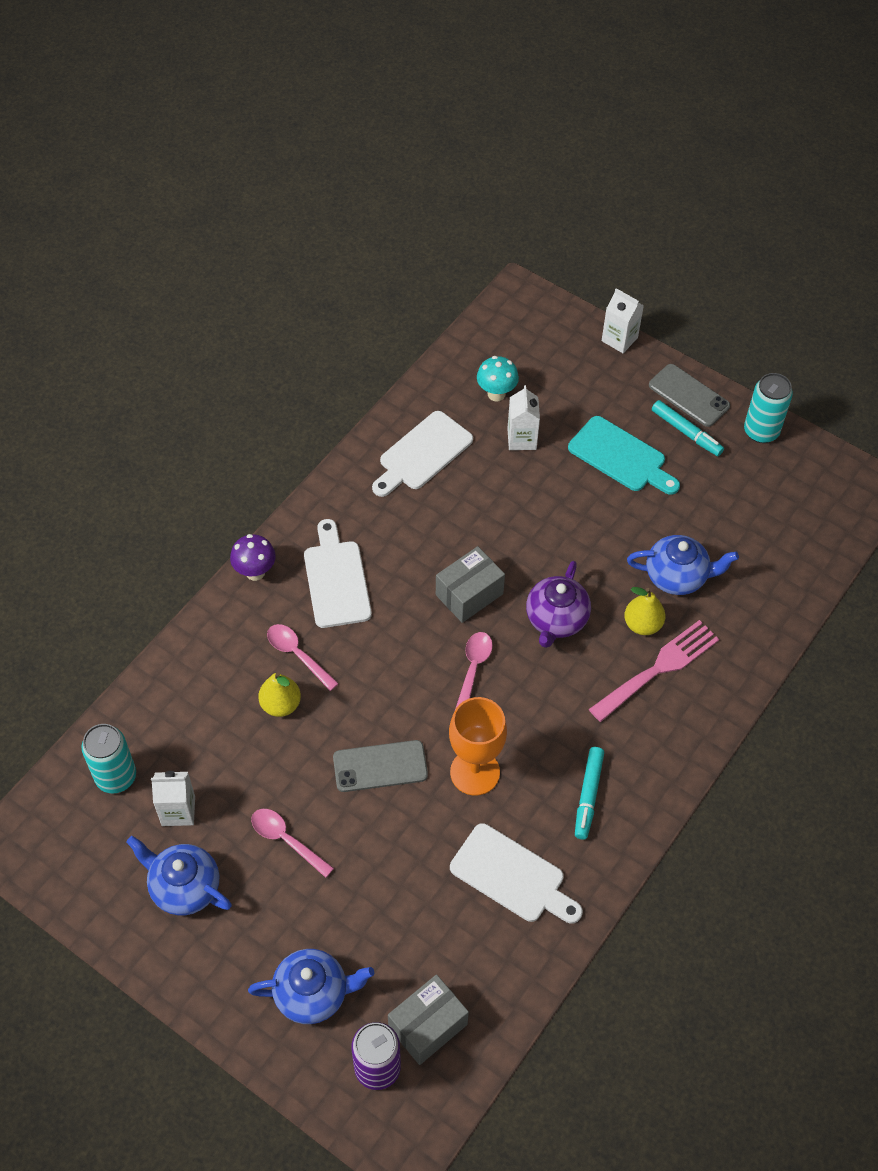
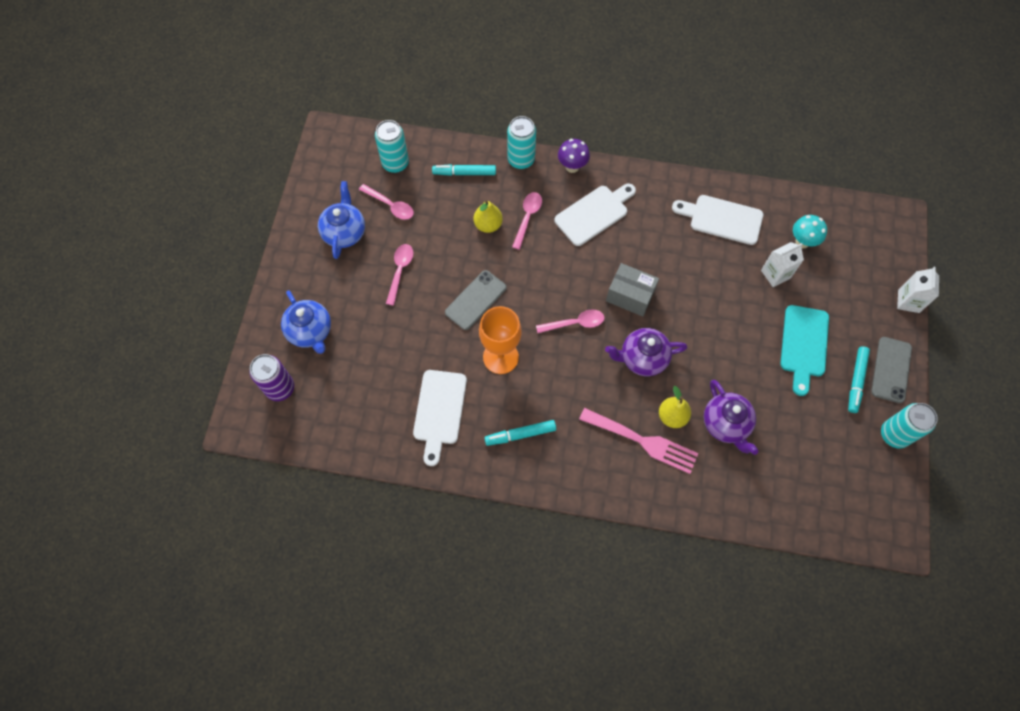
camera: 65 degrees right, 10 degrees up
white carton [151,771,195,826] -> pink spoon [359,184,414,220]
grey phone [333,740,428,792] -> grey phone turned 75 degrees clockwise [445,270,507,330]
grey box [388,974,469,1065] -> none
blue teapot [627,535,739,595] -> purple teapot [704,380,758,455]
none -> turquoise marker [432,164,496,176]
none -> turquoise can [507,116,536,169]

